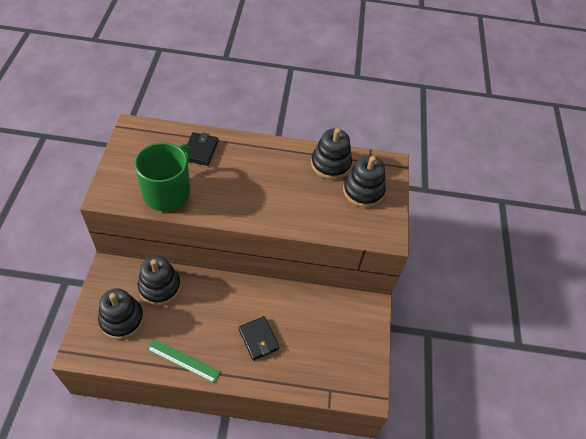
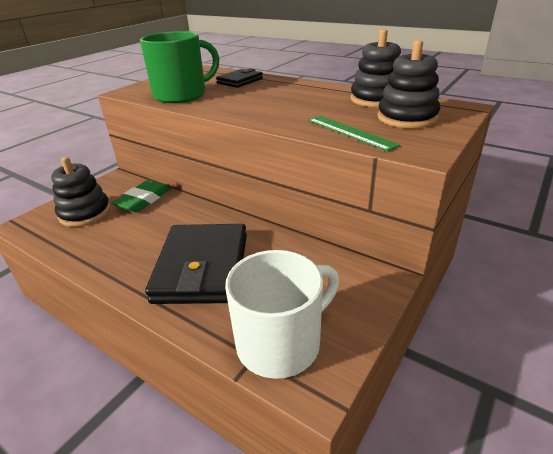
camera: 35 degrees right, 20 degrees down
black stacking toy [138,256,181,305] -> green eraser [112,180,171,213]
green ruler [147,339,220,383] -> green ruler moved to [308,116,400,152]
black wallet [239,316,280,360] -> black wallet [145,224,247,304], size x1.97
none -> white mug [225,250,339,379]

